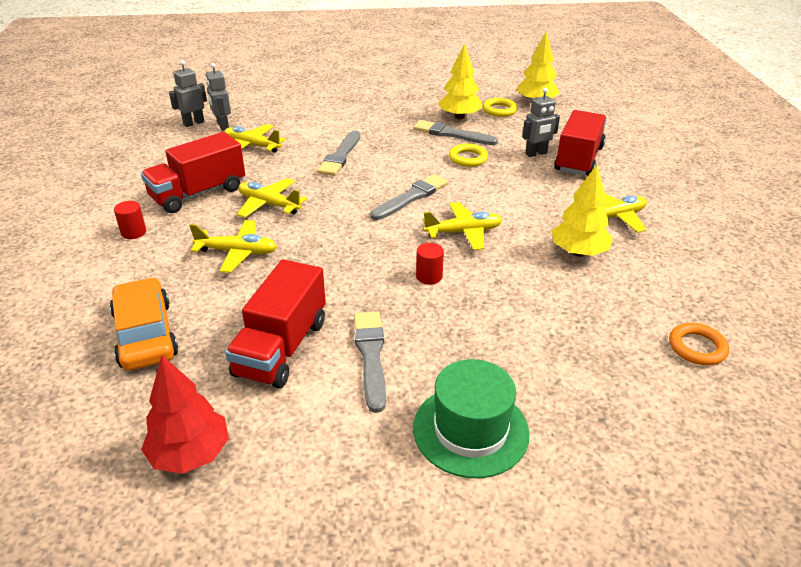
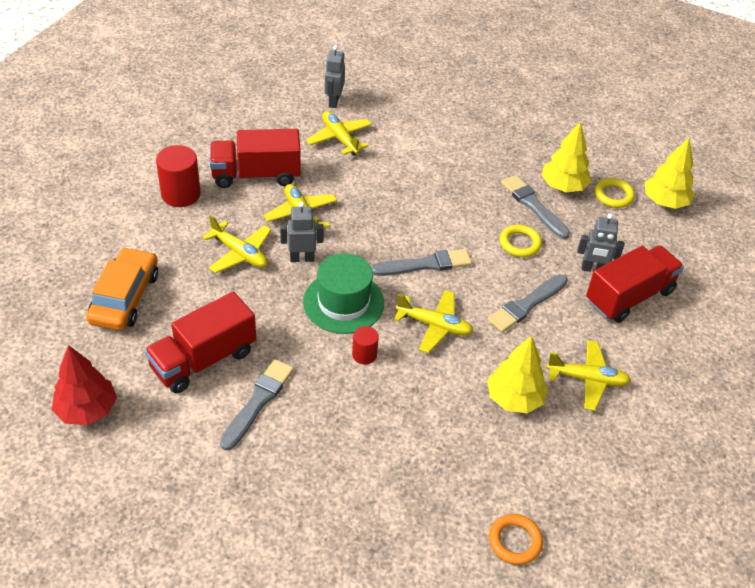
camera: 30 degrees right, 10 degrees up
red cylinder [114,201,146,239] -> red cylinder [156,145,201,207], size x1.78
grey robot [169,60,207,127] -> grey robot moved to [280,202,324,262]
grey brush [317,130,360,176] -> grey brush moved to [487,274,568,333]
green hat [413,359,530,478] -> green hat moved to [303,253,384,334]

